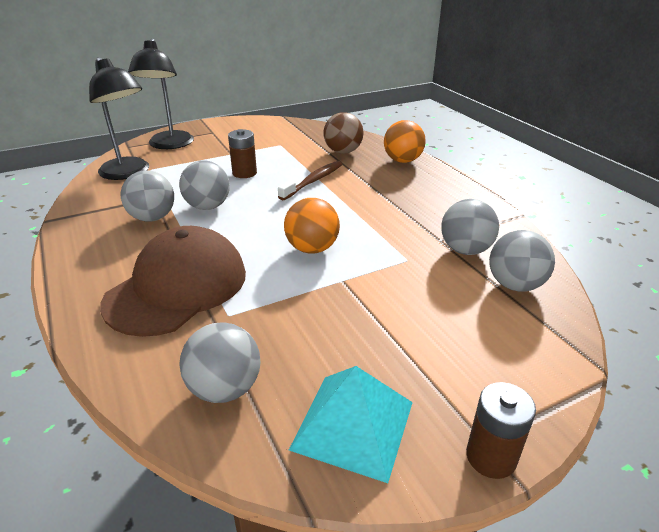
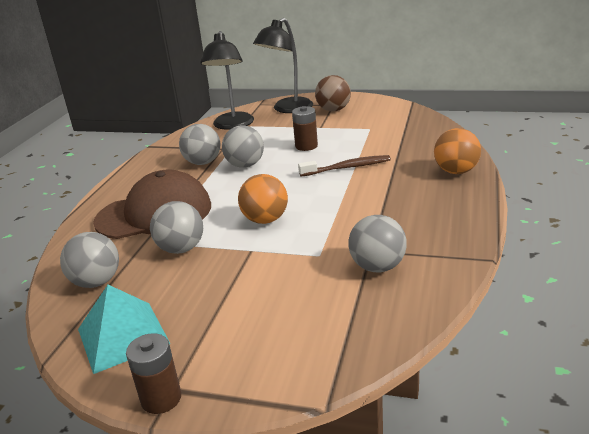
camera: 45 degrees right, 5 degrees down
brown ball [323,112,364,154] -> brown ball moved to [315,75,351,112]
grey ball [489,230,555,292] -> grey ball moved to [150,201,203,254]

